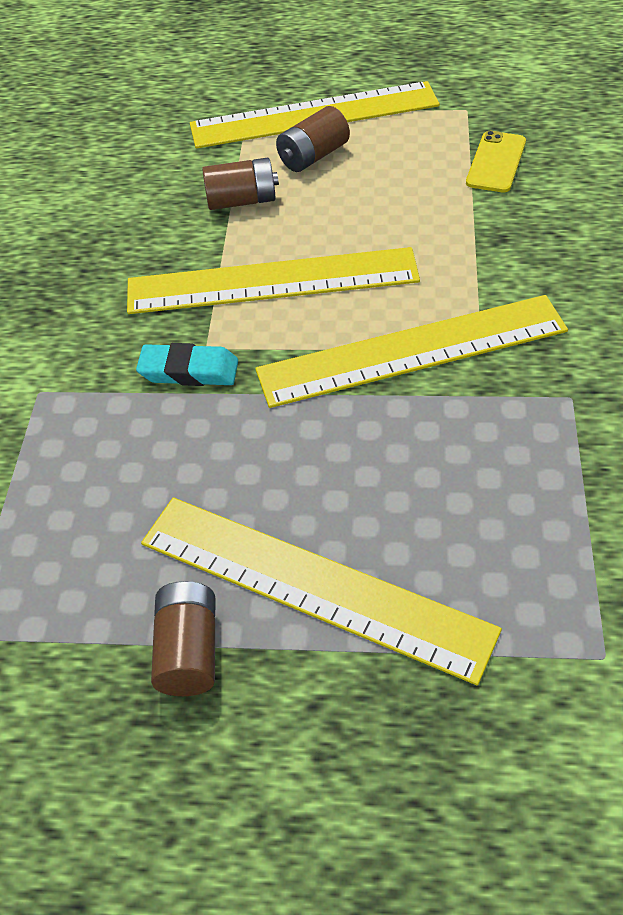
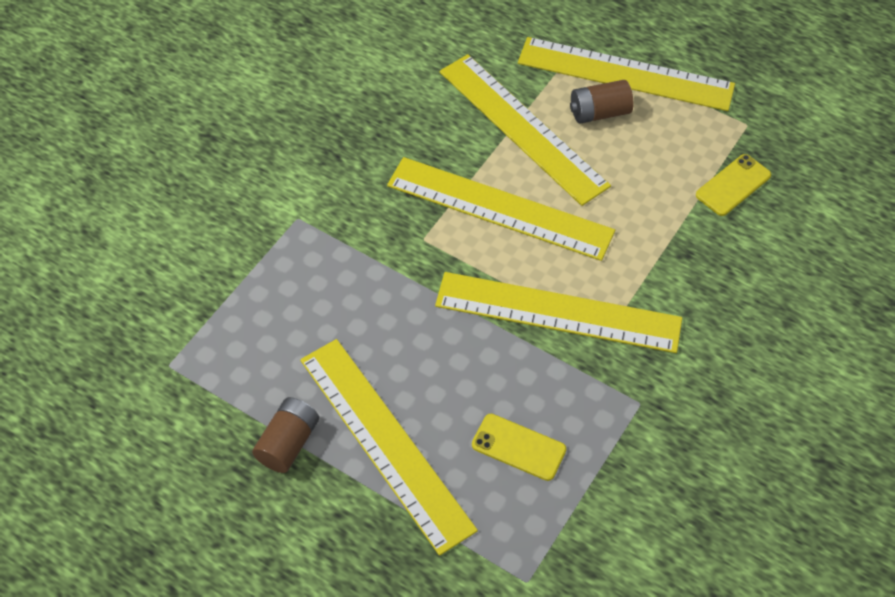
camera: 25 degrees right, 5 degrees up
turquoise eraser [136,343,238,386] -> none
brown battery [202,158,279,210] -> yellow ruler [440,54,611,206]
none -> yellow phone [472,414,566,481]

